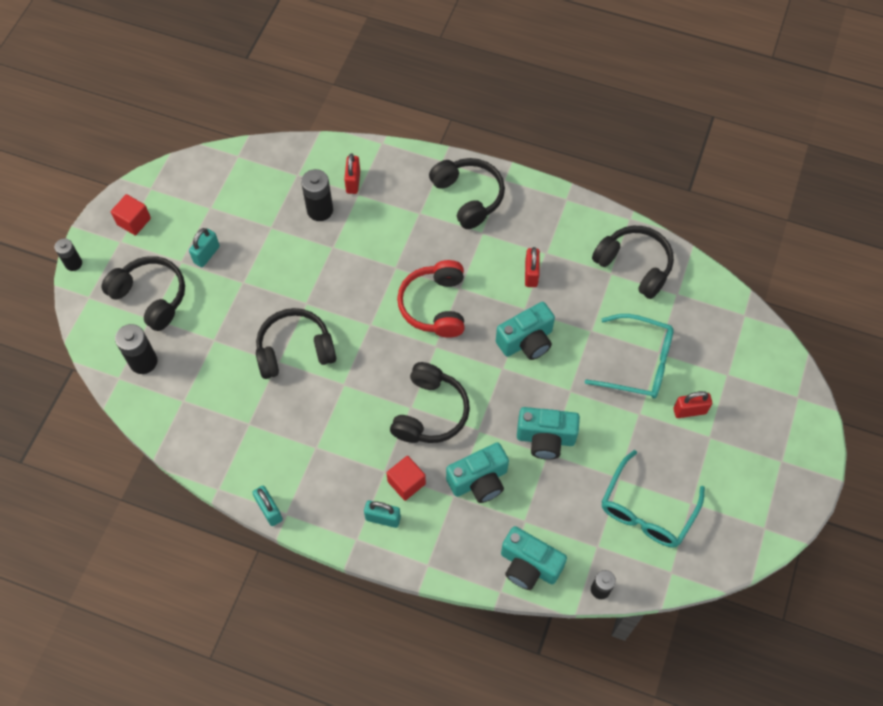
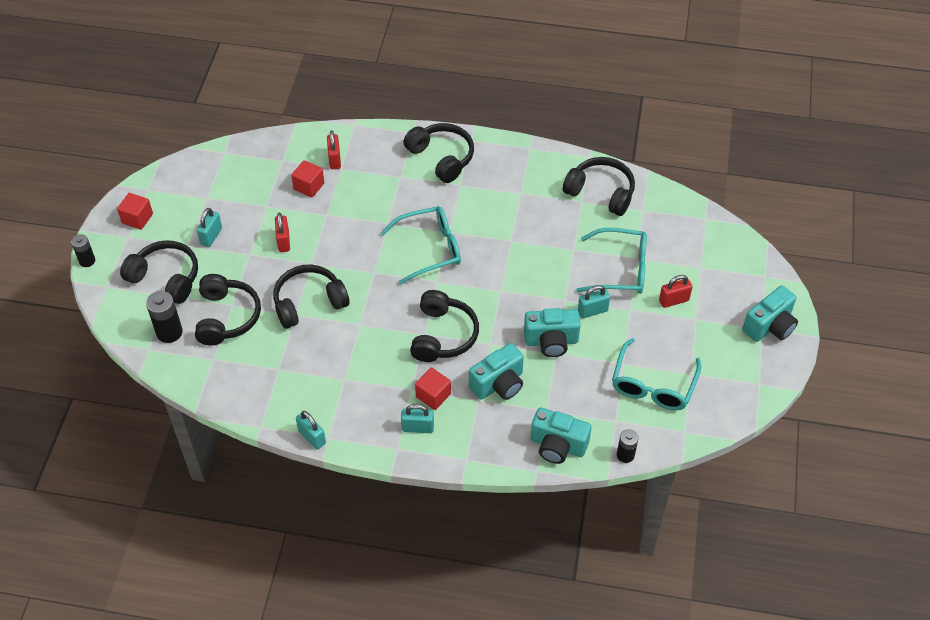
camera: 10 degrees left, 10 degrees down
black battery [301,169,333,221] -> red cube [291,160,324,198]
red headphones [397,260,464,338] -> turquoise glasses [381,206,461,284]
turquoise camera [496,302,555,360] -> turquoise camera moved to [742,285,798,342]
red padlock [525,247,540,287] -> red padlock moved to [275,213,290,252]
none -> black headphones [195,274,261,346]
none -> turquoise padlock [578,285,610,318]

